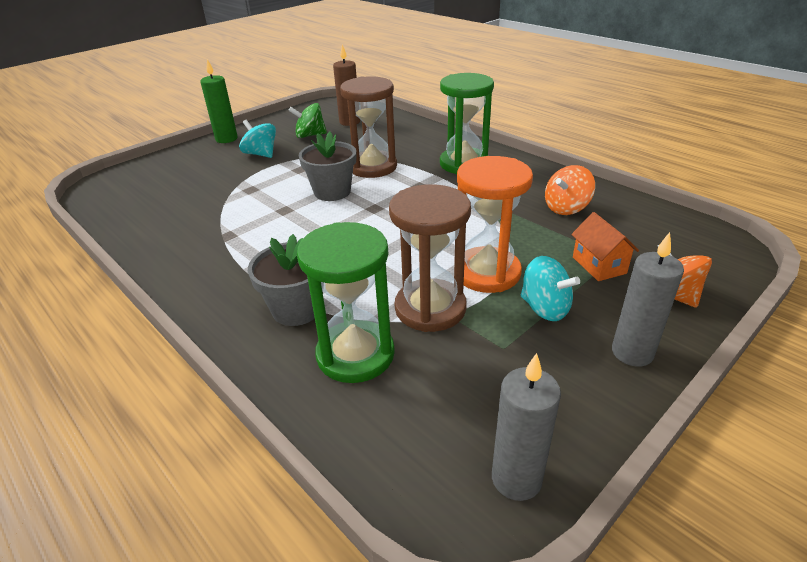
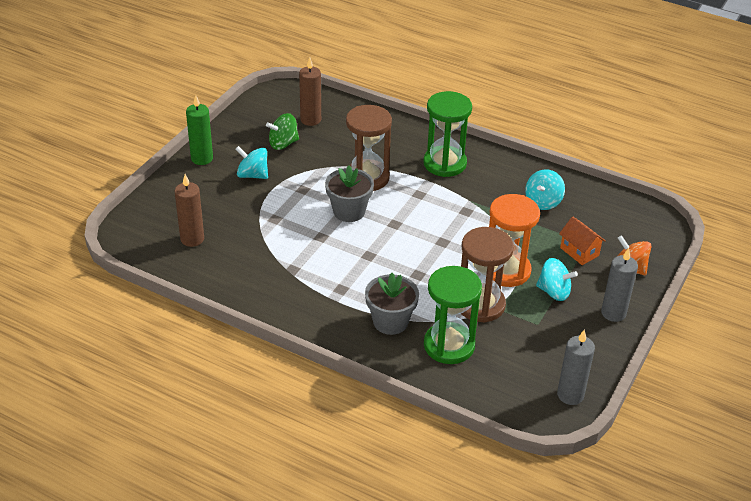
camera: 20 degrees left, 5 degrees up
orange spinning top [545,165,595,215] -> turquoise spinning top [525,169,565,210]
none -> brown candle [175,174,204,247]

